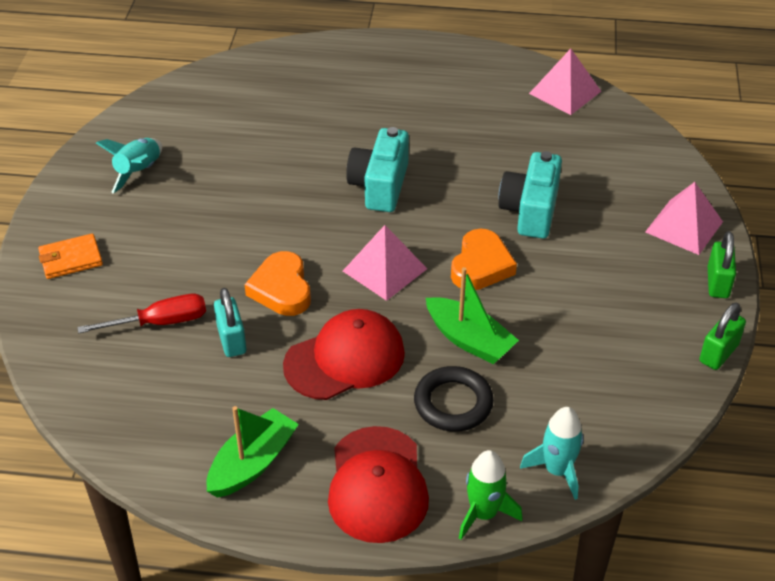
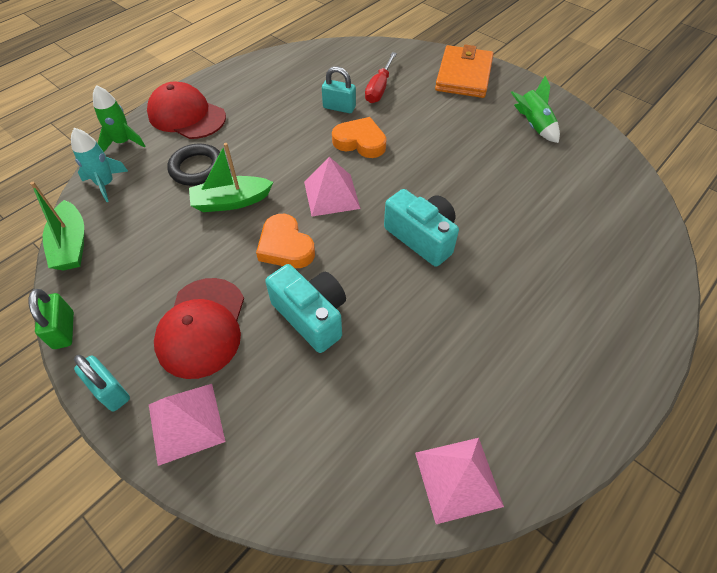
camera: 125 degrees right, 10 degrees up
orange wallet [38,233,103,279] -> orange wallet [435,45,493,98], size x1.76
turquoise rocket [96,138,162,194] -> green rocket [511,76,560,143]
green boat [206,406,299,498] -> green boat moved to [30,182,84,271]
red cap [283,309,405,400] -> red cap moved to [154,278,244,379]
green padlock [708,231,736,298] -> turquoise padlock [74,355,130,412]

